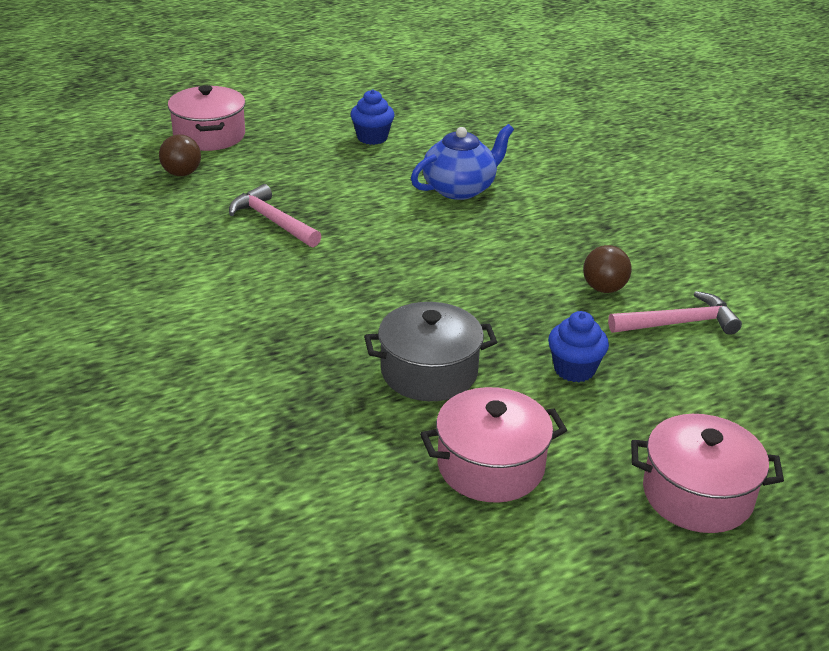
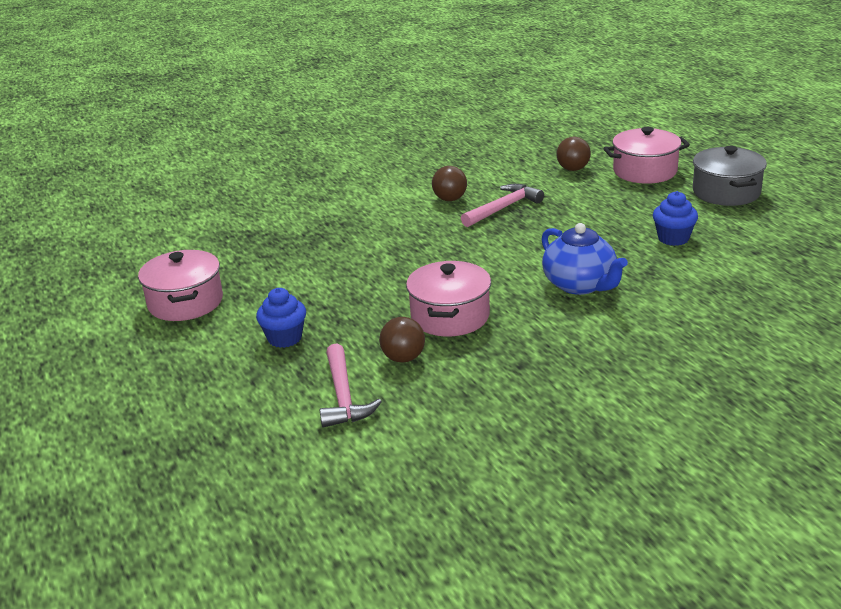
camera: 95 degrees right, 5 degrees down
grey pot [364,302,497,401] -> grey pot moved to [693,146,767,206]
pink pot [631,414,784,533] -> pink pot moved to [406,261,491,336]
none -> brown ball [432,166,467,201]

